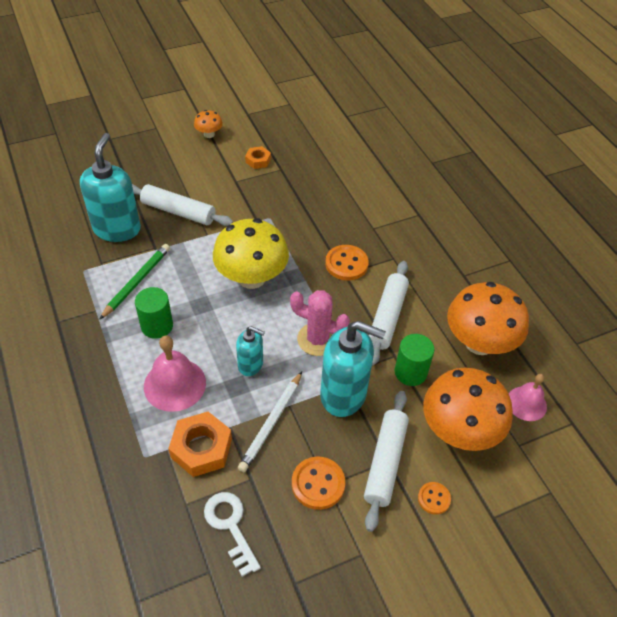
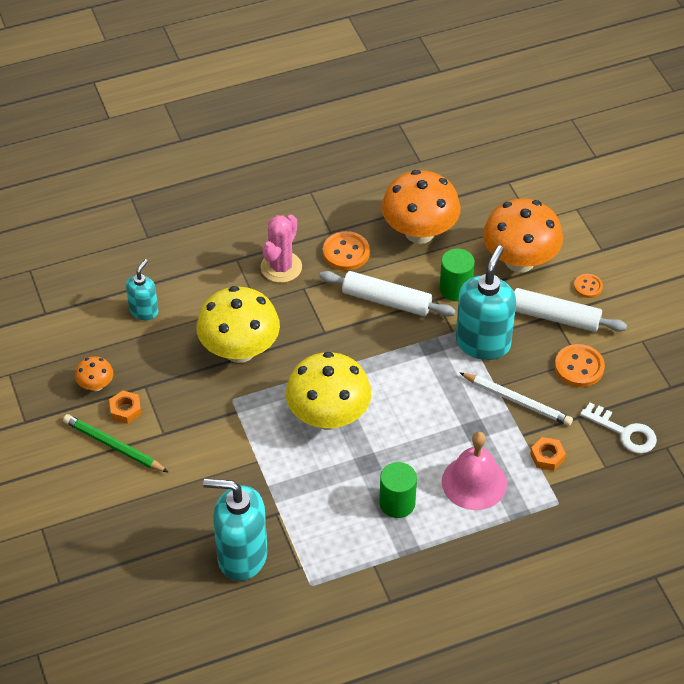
camera: 85 degrees left, 0 degrees up
green pencil [99,244,170,320] -> green pencil moved to [63,414,169,473]
white rolling pin [132,184,233,226] -> none
orange nut [168,412,232,477] -> orange nut [530,437,566,471], size x0.56
orange mushroom [194,110,223,138] -> orange mushroom moved to [75,356,113,391]
white key [204,492,261,577] -> white key turned 120 degrees counterclockwise [580,402,657,454]
turquoise soap dispenser [236,326,265,376] -> turquoise soap dispenser moved to [126,259,159,320]
pink cactus [290,290,350,356] -> pink cactus moved to [261,215,302,283]
orange button [325,245,369,281] -> orange button moved to [323,231,370,271]
pink bell [509,374,547,421] -> none
none -> yellow mushroom [196,286,280,363]

